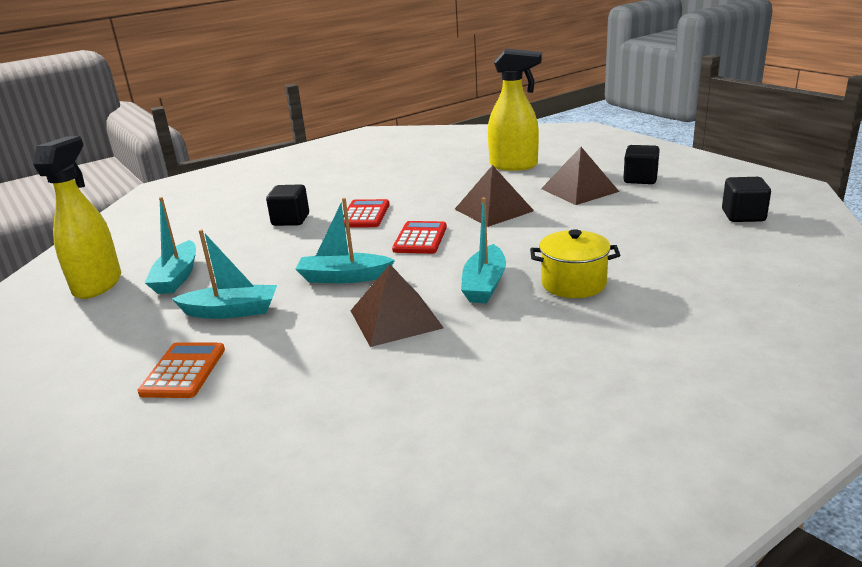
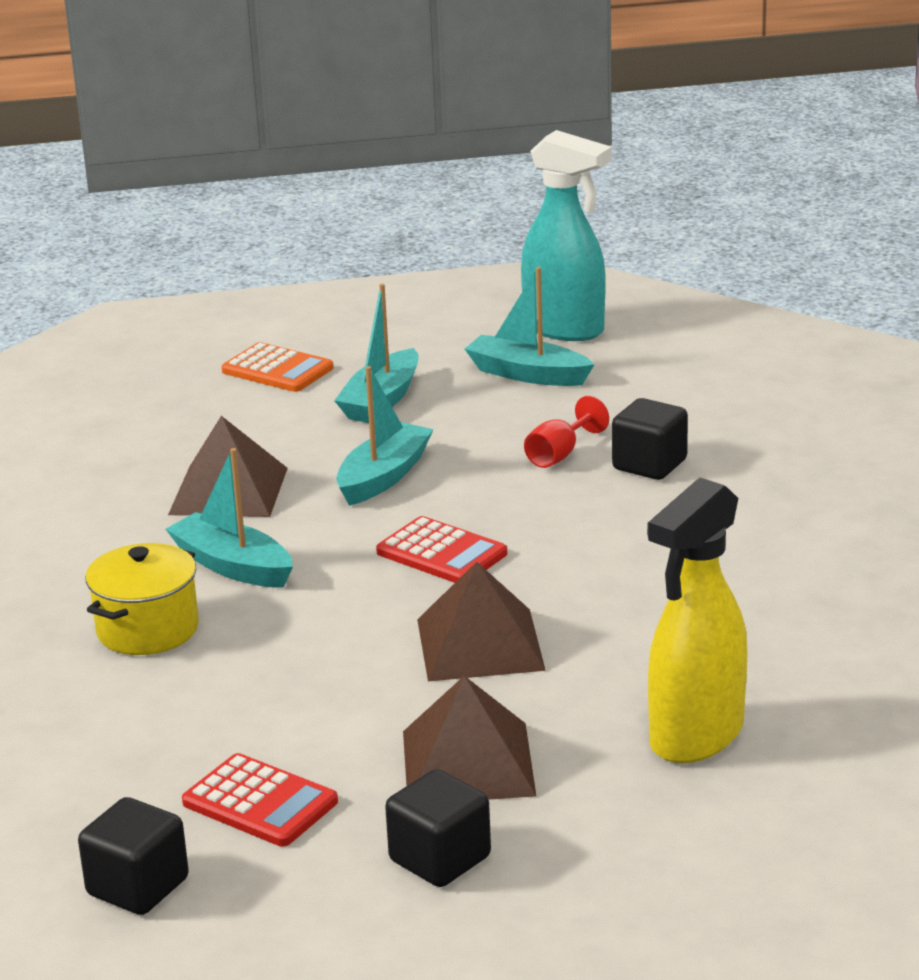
camera: 115 degrees right, 0 degrees up
yellow spray bottle [33,136,121,299] -> turquoise spray bottle [521,130,612,341]
red calculator [343,199,390,227] -> red calculator moved to [182,753,338,847]
none -> red goblet [524,396,609,468]

